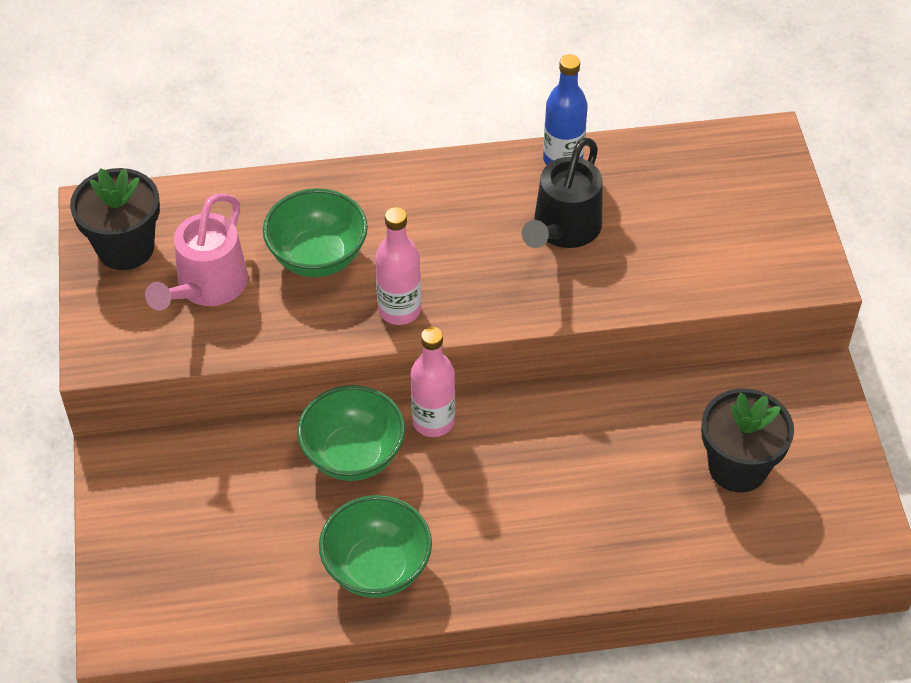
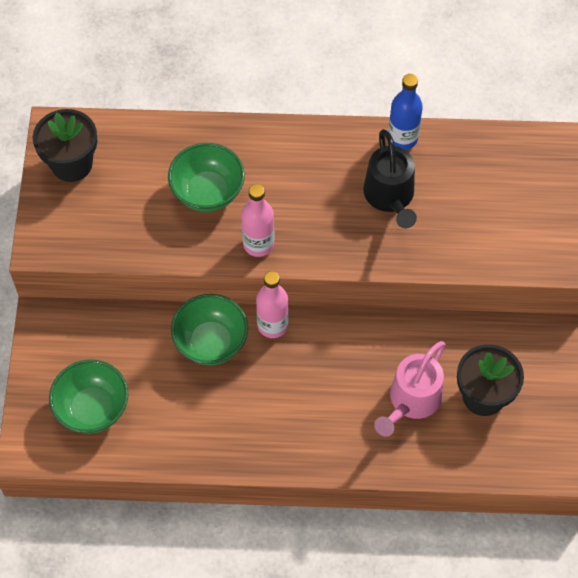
camera: 10 degrees right, 10 degrees up
pink watering can [145,193,248,311] -> pink watering can moved to [374,341,446,437]
green bowl [319,495,432,598] -> green bowl moved to [49,359,128,434]
black watering can [522,138,602,248] -> black watering can turned 45 degrees counterclockwise [363,129,417,228]

